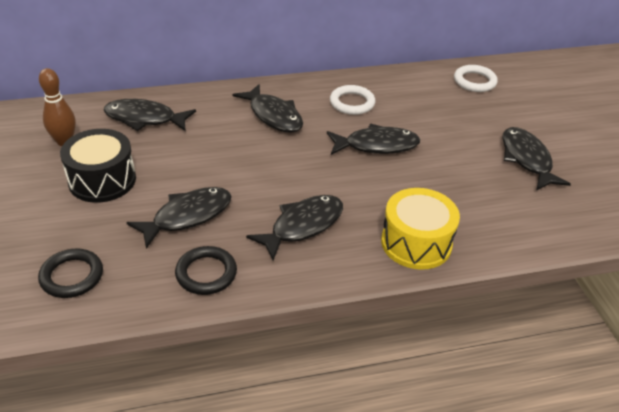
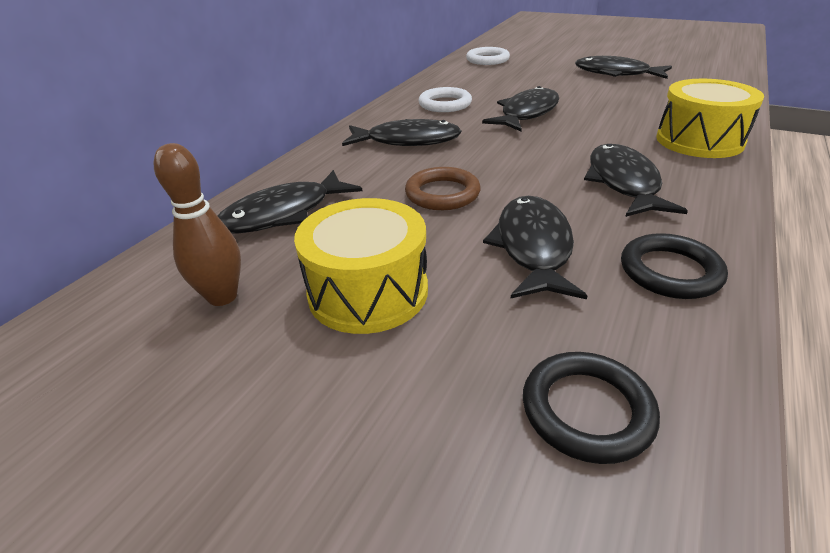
camera: 45 degrees left, 5 degrees down
black drum [60,129,136,203] -> yellow drum [294,198,428,334]
none -> brown ring [405,167,481,210]

